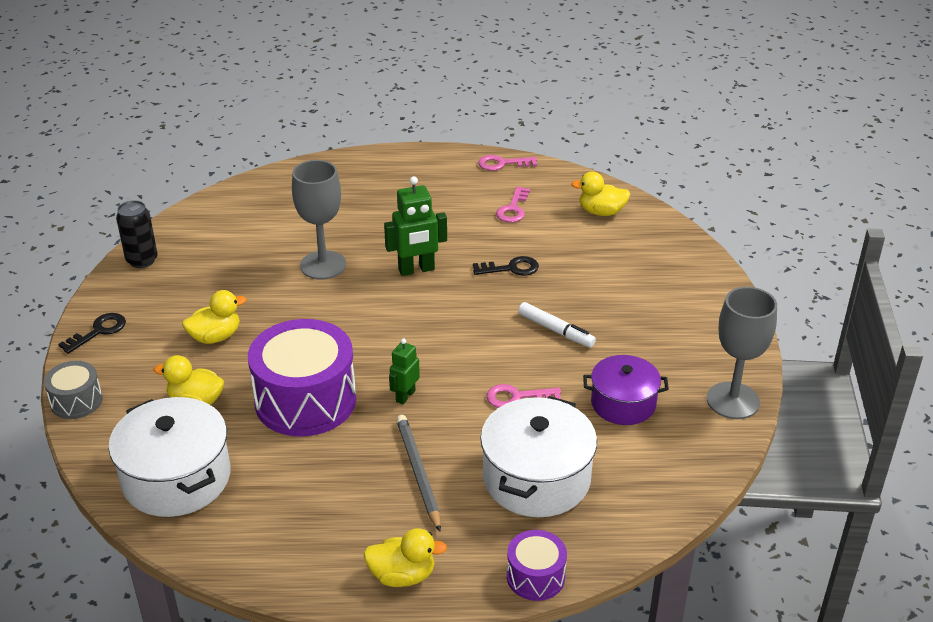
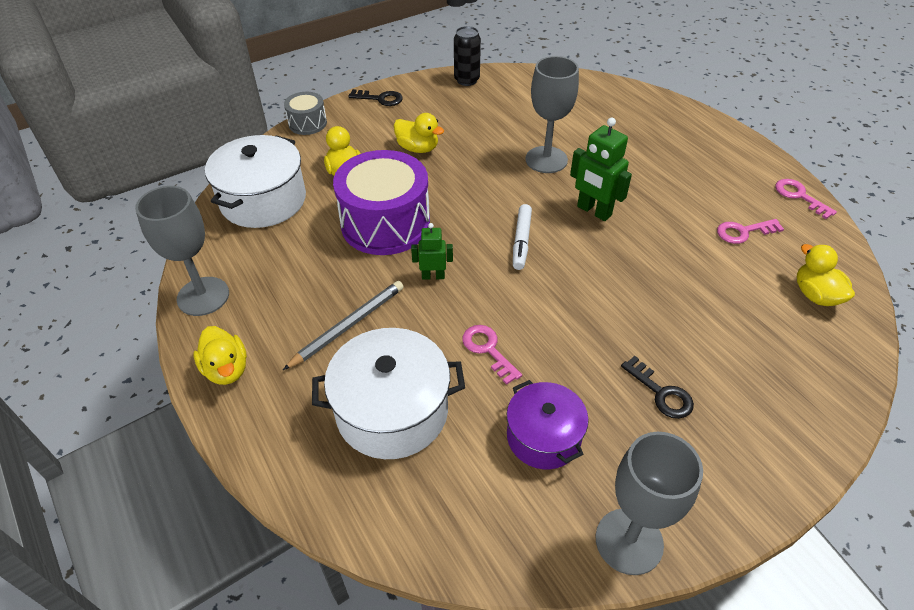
camera: 60 degrees right, 10 degrees up
black key [473,256,539,276] -> black key moved to [621,356,694,419]
purple drum [507,530,567,601] -> none
white marker [518,302,596,348] -> white marker moved to [513,204,532,270]
none -> grey goblet [135,186,229,316]

